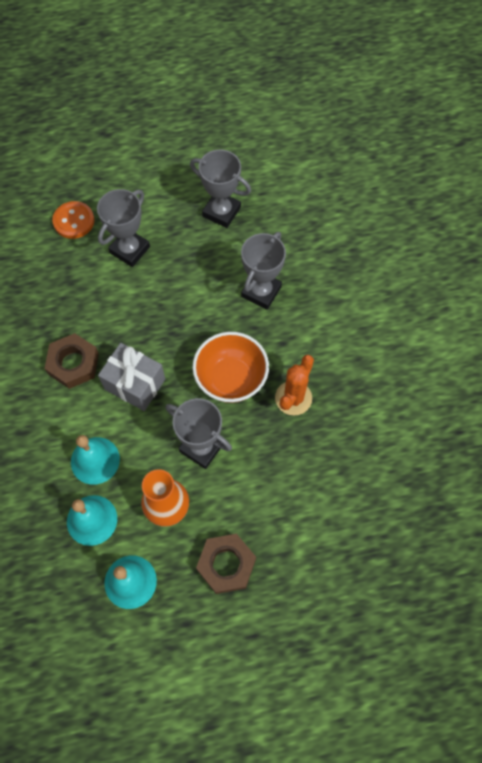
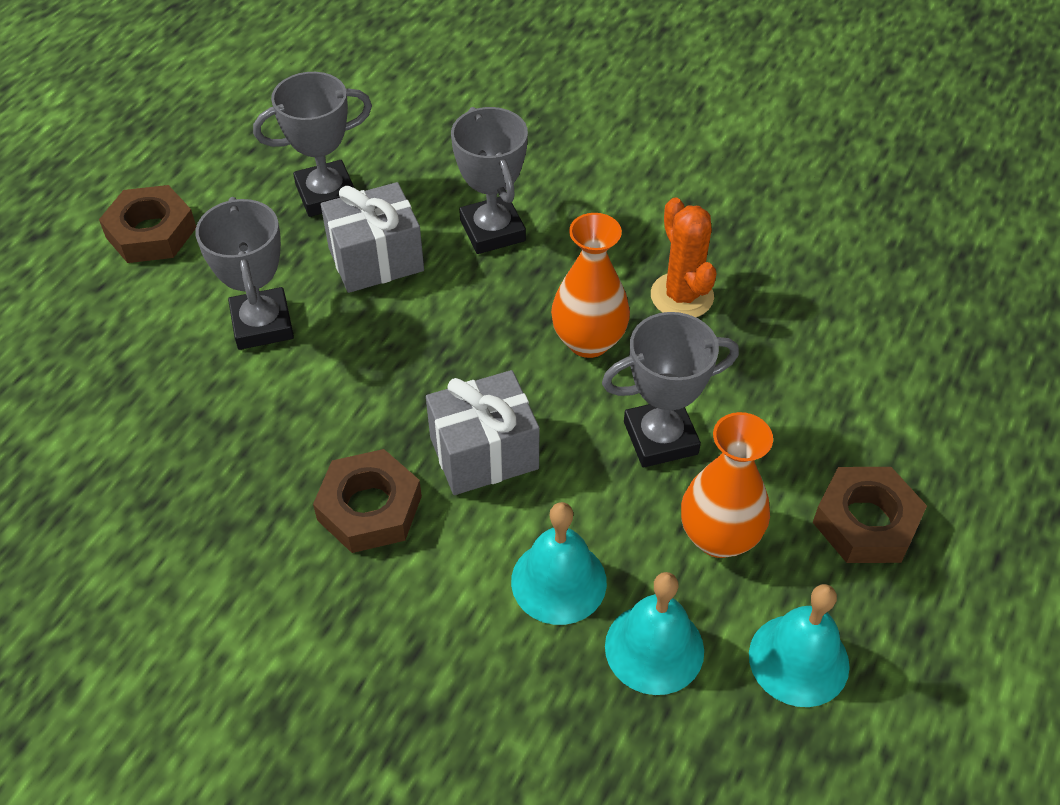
camera: 50 degrees left, 15 degrees down
orange button [52,201,95,239] -> none
orange bowl [193,332,269,403] -> orange vase [551,213,630,358]
none -> brown nut [99,185,196,263]
none -> grey gift [321,182,424,293]

